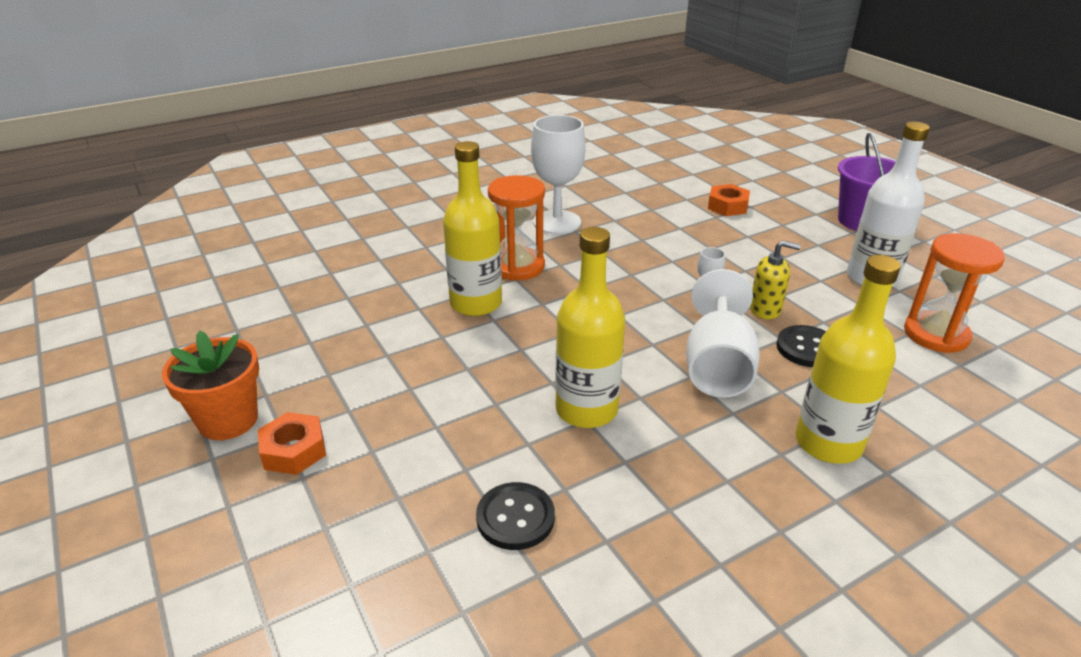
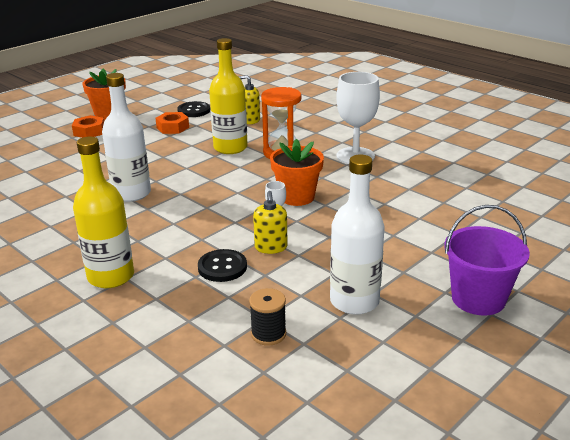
camera: 75 degrees right, 5 degrees down
black button [476,482,555,550] -> black button moved to [177,101,210,117]
yellow bottle [555,227,625,428] -> white bottle [102,73,151,202]
white goblet [686,269,760,398] -> none
orange nut [708,184,750,216] -> orange nut moved to [155,112,189,134]
orange hourglass [904,233,1005,353] -> black spool [249,288,286,346]
none -> yellow soap dispenser [238,75,260,124]
none -> orange flower pot [270,139,324,206]

